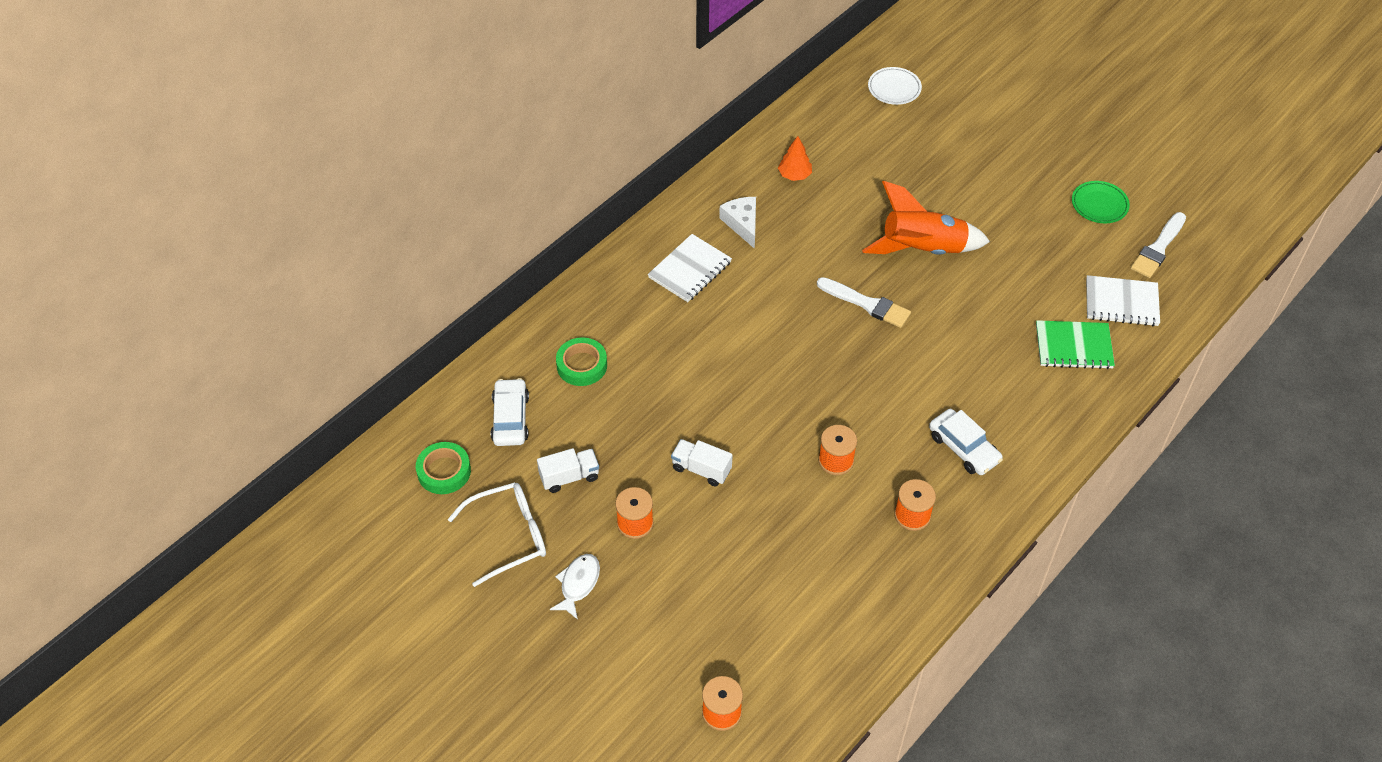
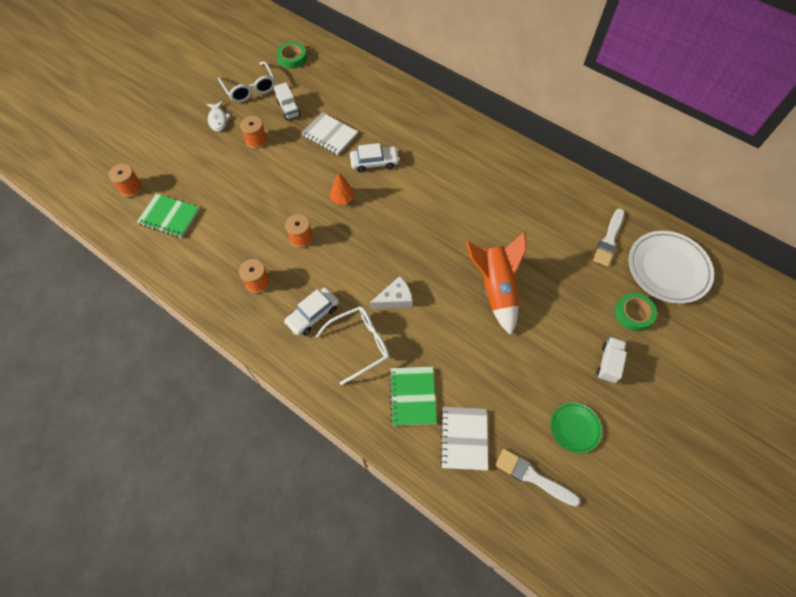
camera: 85 degrees right, 10 degrees up
white car [491,378,529,446] -> white car moved to [350,143,400,172]
white fish [550,554,600,620] -> white fish turned 60 degrees clockwise [207,101,231,131]
green tape [556,337,607,386] -> green tape moved to [615,293,657,331]
white notebook [648,234,732,302] -> white notebook moved to [301,112,358,155]
white truck [671,439,732,486] -> white truck moved to [596,337,627,383]
white cheese [719,197,756,249] -> white cheese moved to [370,276,412,309]
orange tree [778,136,812,181] -> orange tree moved to [329,173,355,205]
white brush [817,277,911,328] -> white brush moved to [593,209,624,267]
white plate [868,67,922,105] -> white plate [628,231,714,304], size x1.87
none -> green notebook [137,194,200,238]
none -> white glasses [316,306,390,385]

